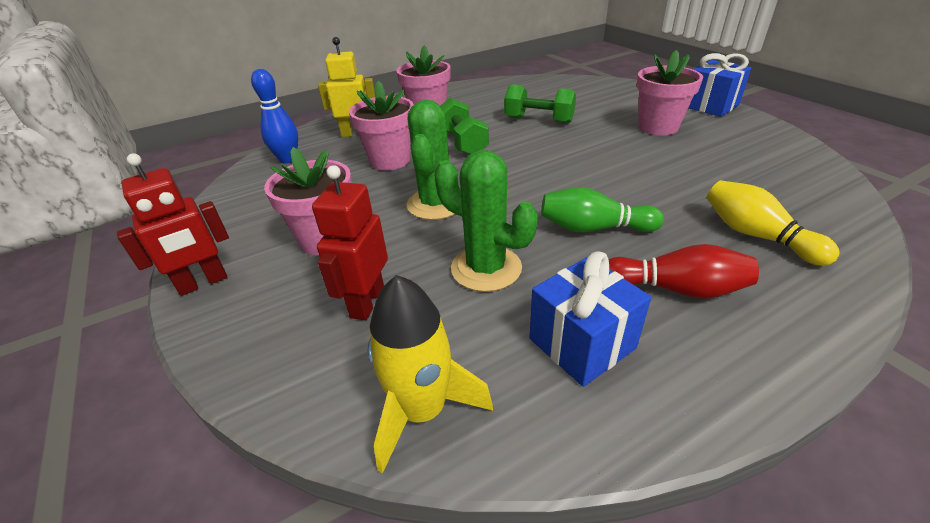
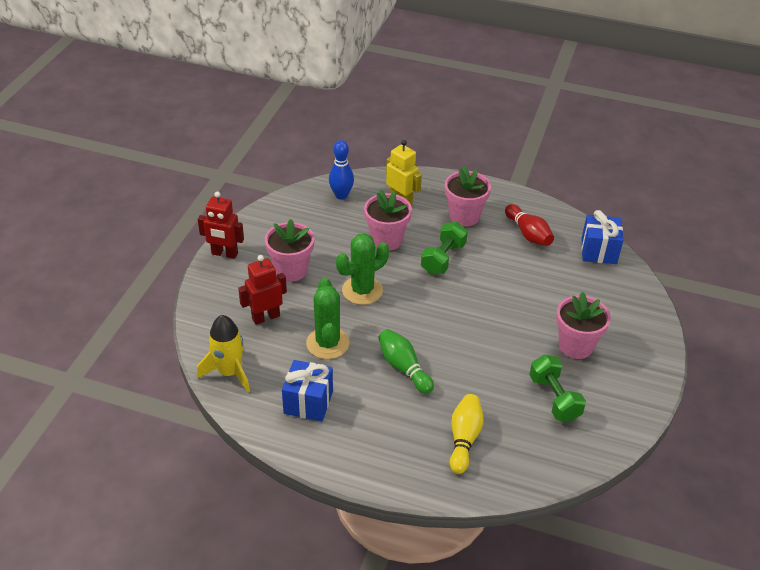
camera: 45 degrees right, 5 degrees up
green dumbbell [504,84,576,123] -> green dumbbell moved to [529,354,586,422]
red bowling pin [608,244,759,299] -> red bowling pin moved to [505,204,554,246]
blue gift [688,53,751,117] -> blue gift moved to [581,210,623,264]

